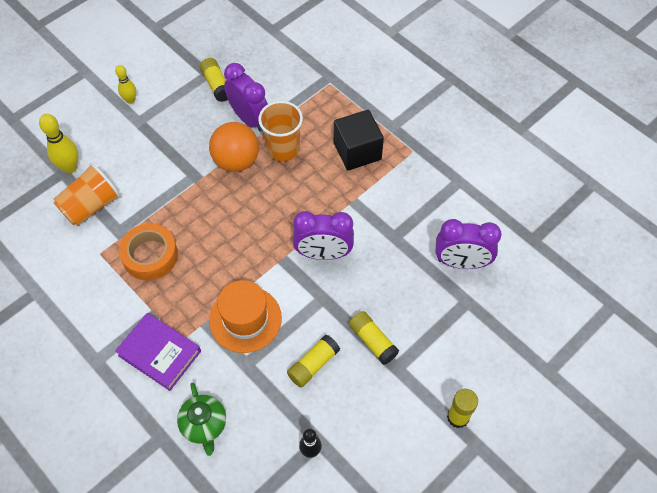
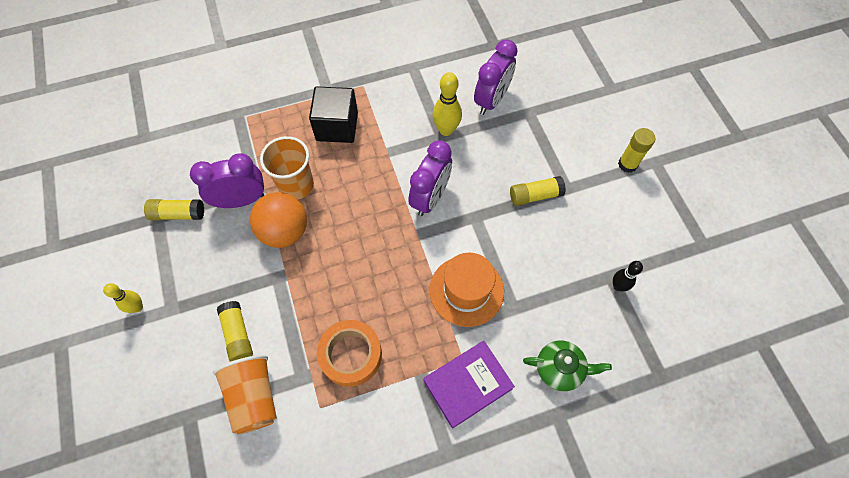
camera: 65 degrees left, 5 degrees up
yellow bowling pin [39,114,78,173] -> yellow bowling pin moved to [432,72,462,136]
yellow glue stick [287,334,340,387] -> yellow glue stick moved to [217,301,253,362]

